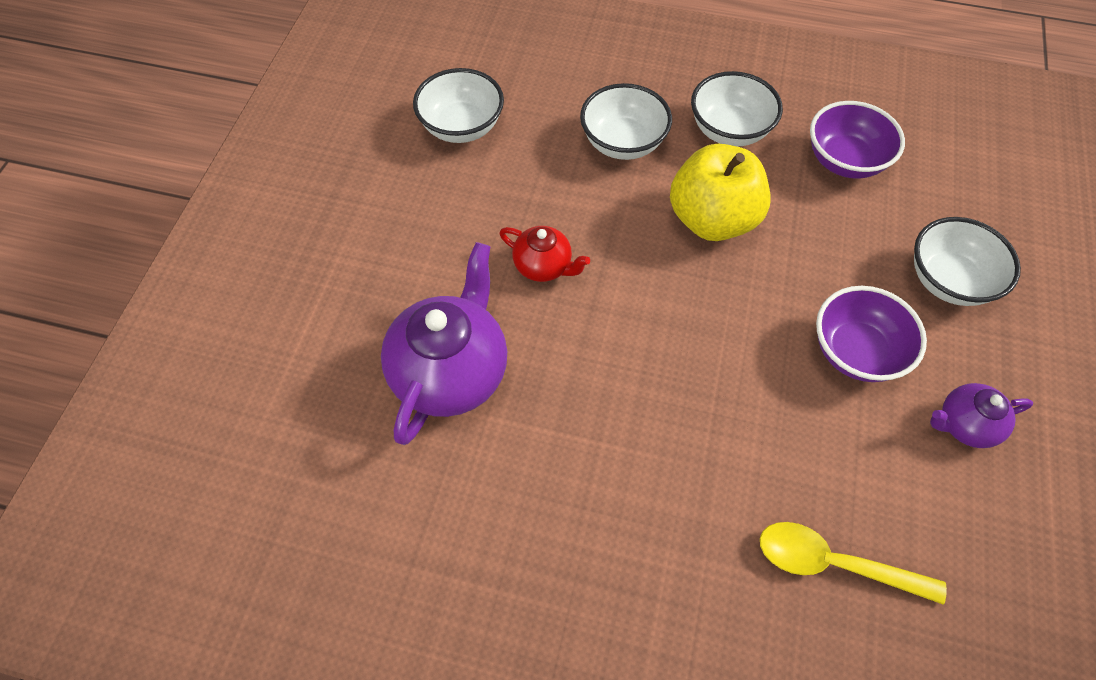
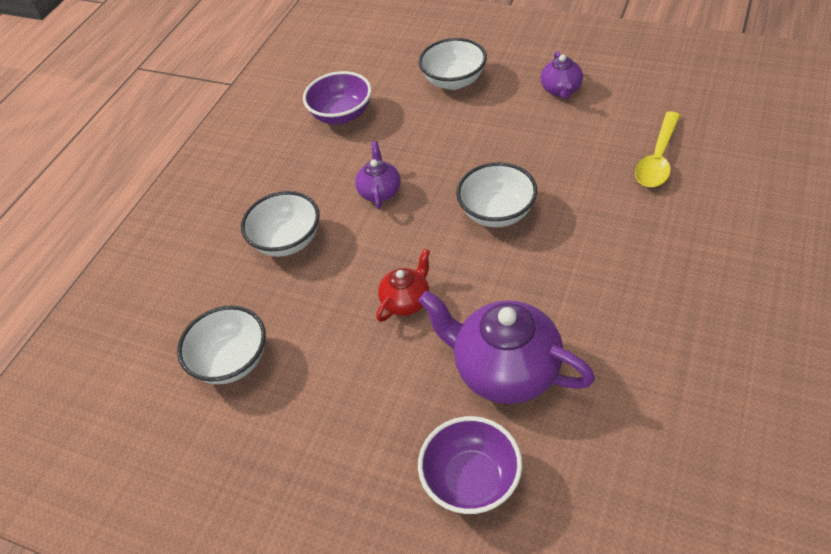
camera: 75 degrees left, 10 degrees down
yellow apple [670,144,771,241] -> purple teapot [355,141,401,209]
white bowl [691,71,783,146] -> white bowl moved to [456,162,537,227]
purple bowl [816,286,927,382] -> purple bowl moved to [418,416,522,514]

